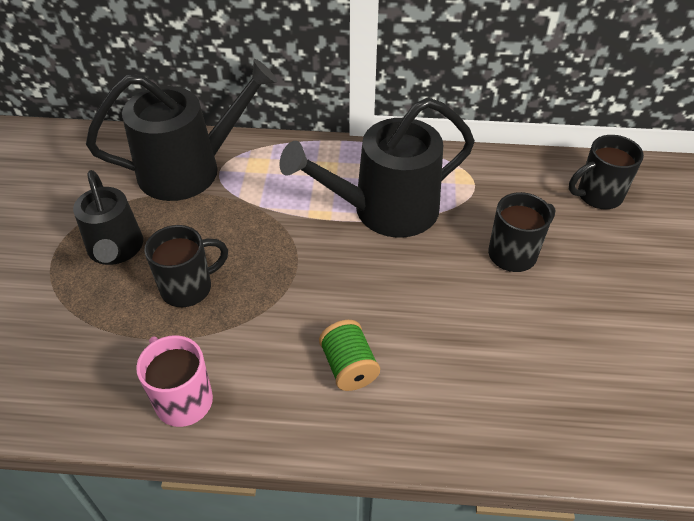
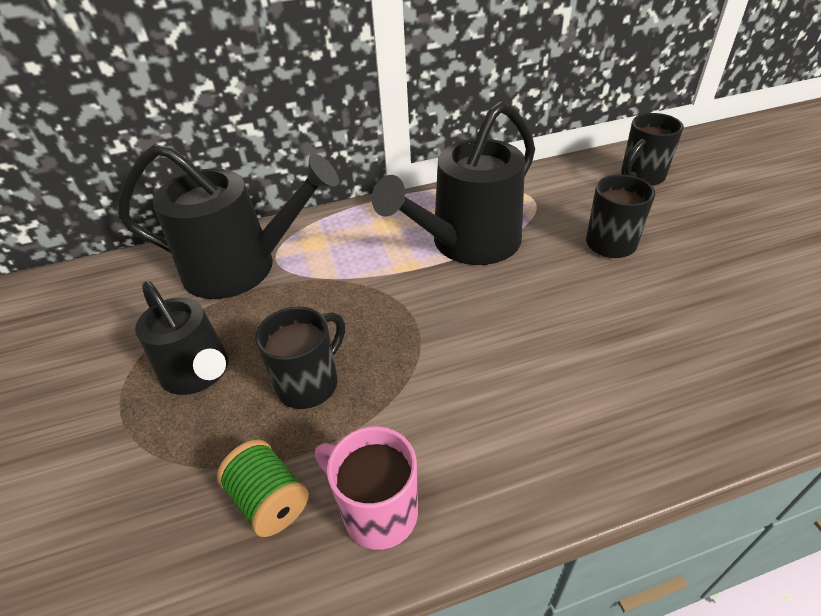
camera: 20 degrees left, 5 degrees down
black watering can [86,59,277,201] -> black watering can turned 45 degrees clockwise [118,144,339,299]
green spool [319,320,380,391] -> green spool moved to [217,439,309,537]

